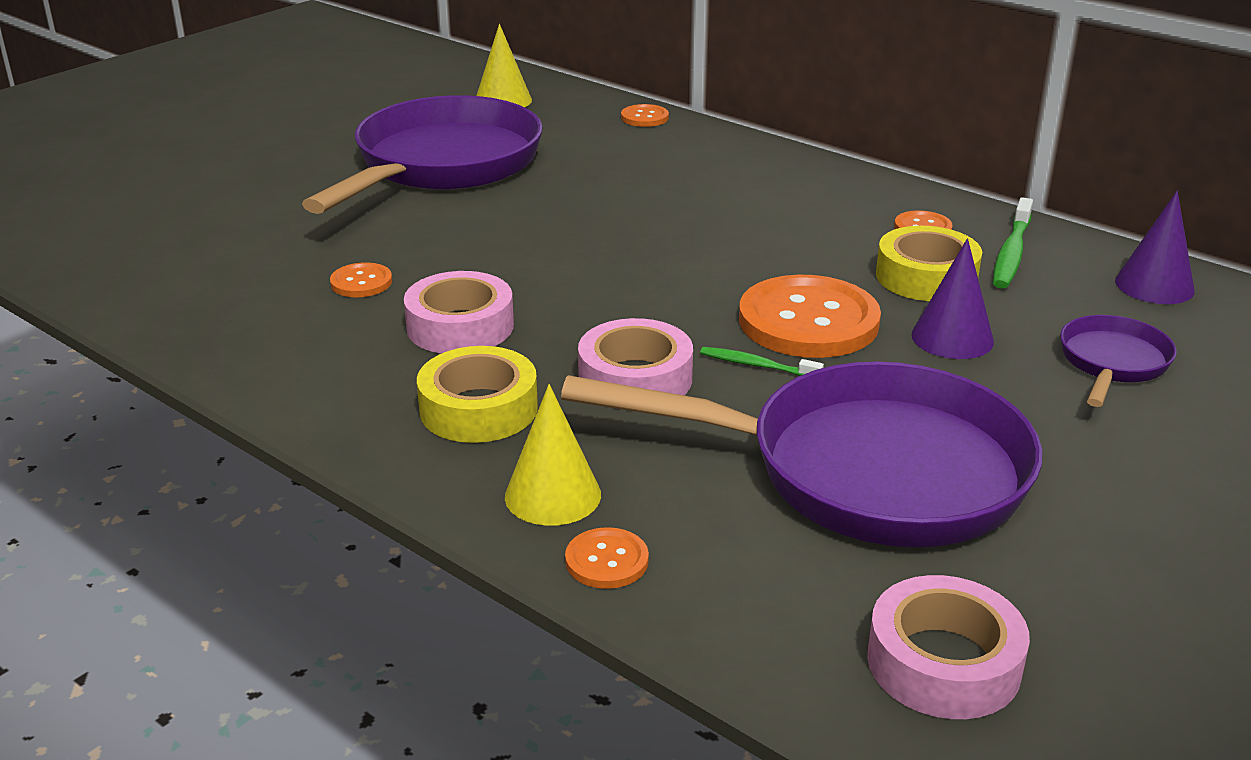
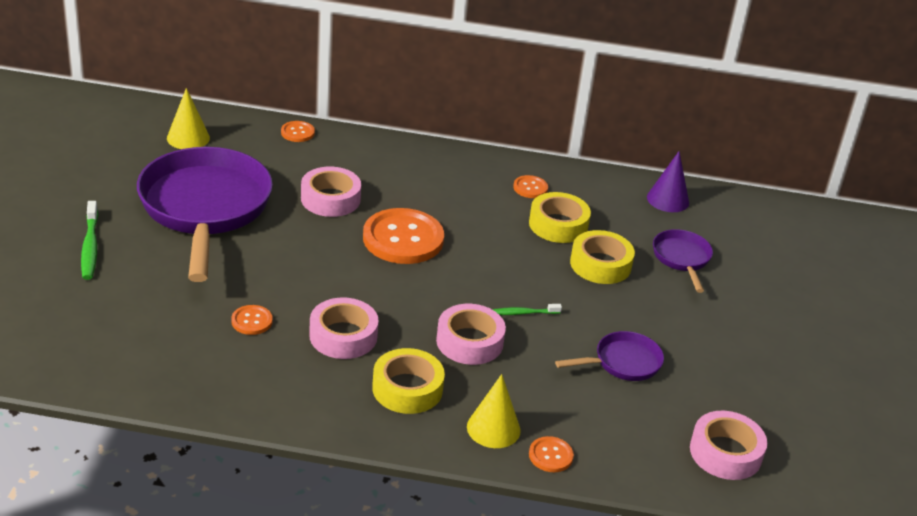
camera: 35 degrees left, 5 degrees up
purple pan [561,362,1043,547] -> purple pan [555,331,664,381], size x0.46
orange button [739,275,881,358] -> orange button moved to [363,208,444,264]
purple cone [912,238,994,359] -> yellow tape [570,230,635,284]
green toothbrush [993,197,1033,289] -> green toothbrush moved to [81,201,98,280]
none -> pink tape [301,167,361,217]

